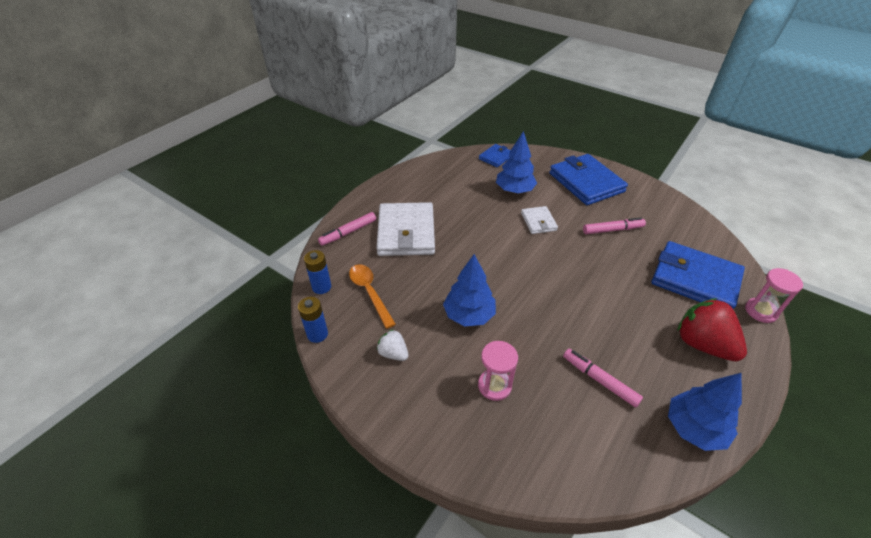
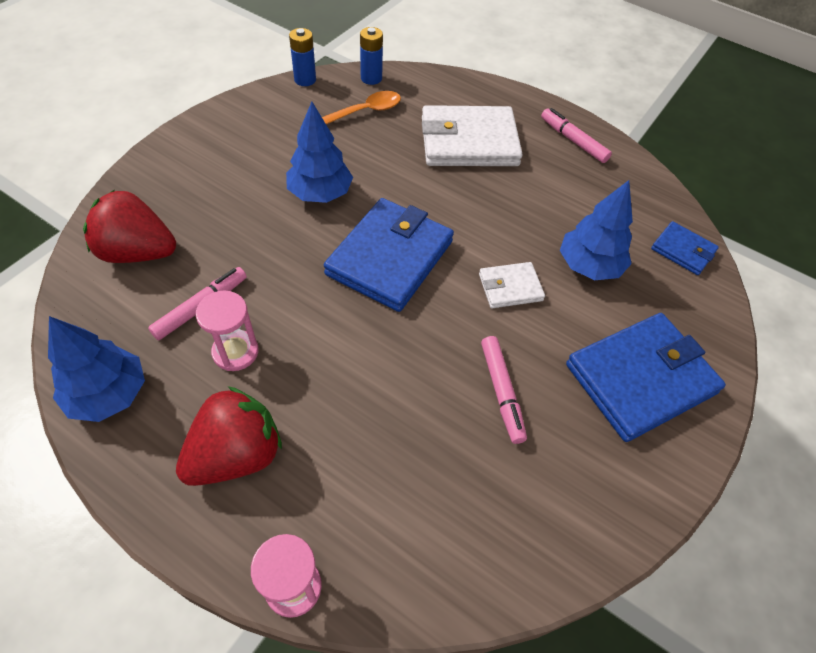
camera: 85 degrees right, 10 degrees up
pink marker [318,212,376,246] -> pink marker moved to [541,108,612,163]
white strawberry [377,329,409,361] -> none
pink hourglass [478,341,518,401] -> pink hourglass moved to [196,291,259,371]
blue wallet [651,241,745,309] -> blue wallet moved to [324,198,454,312]
none -> red strawberry [83,190,176,263]

